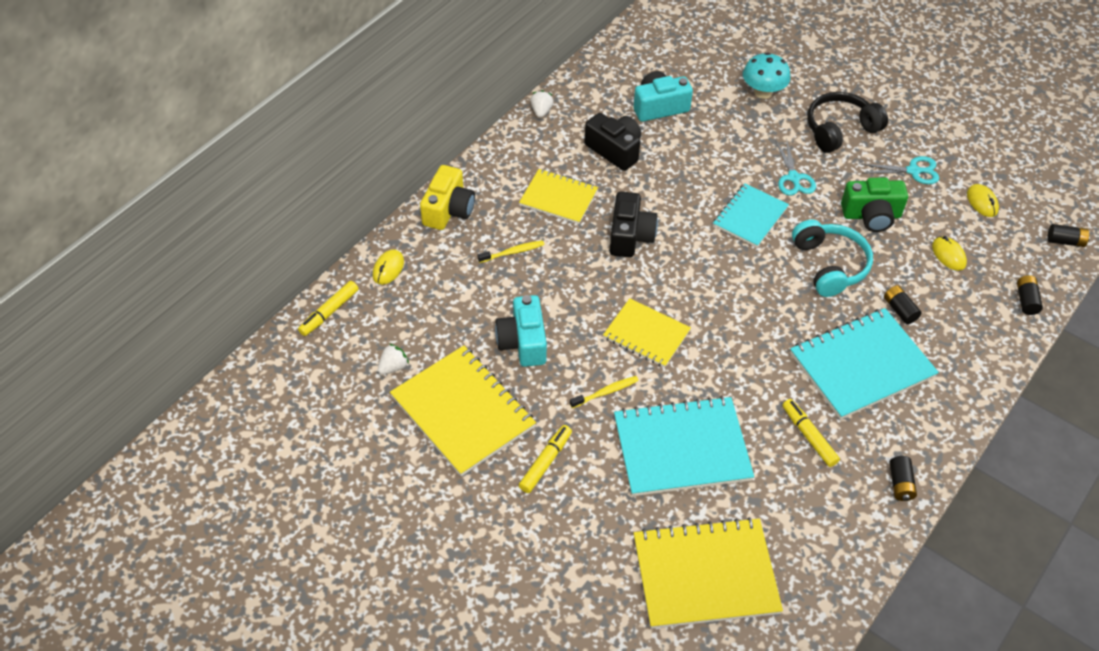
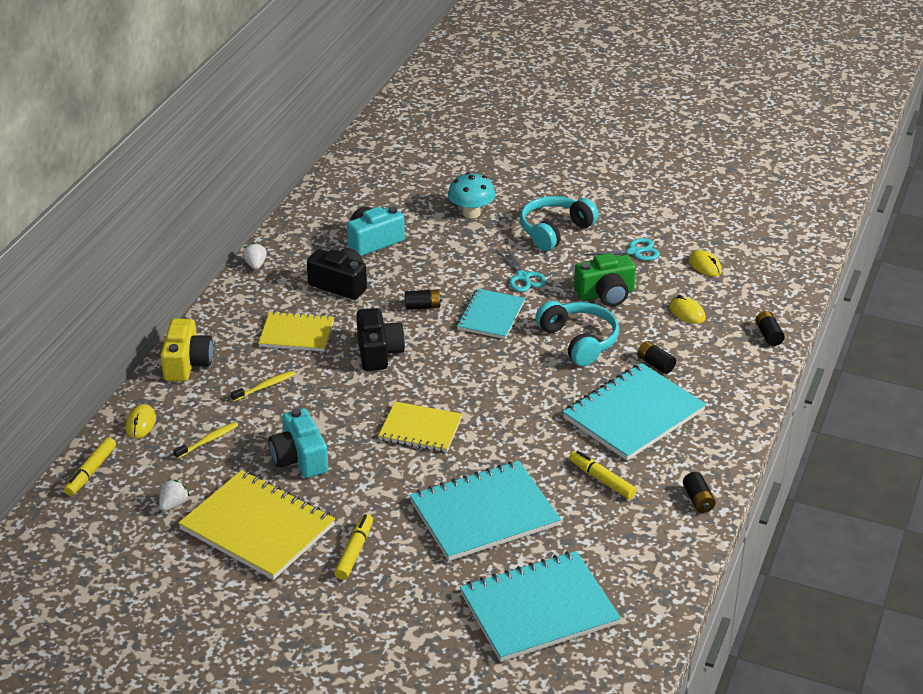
camera: 15 degrees left, 15 degrees down
yellow toothbrush [570,376,639,408] -> yellow toothbrush moved to [173,422,238,459]
yellow notebook [634,517,783,629] -> turquoise notebook [460,551,621,662]
black headphones [807,92,888,153] -> turquoise headphones [520,196,599,251]
black battery [1048,224,1090,247] -> black battery moved to [405,289,442,310]

